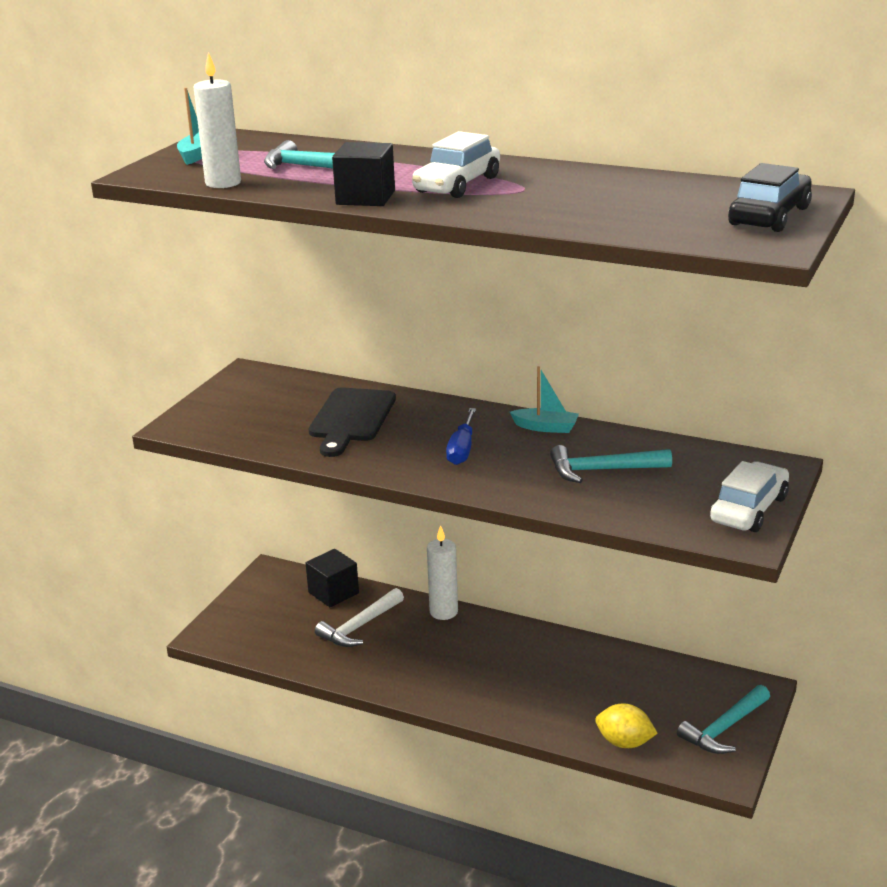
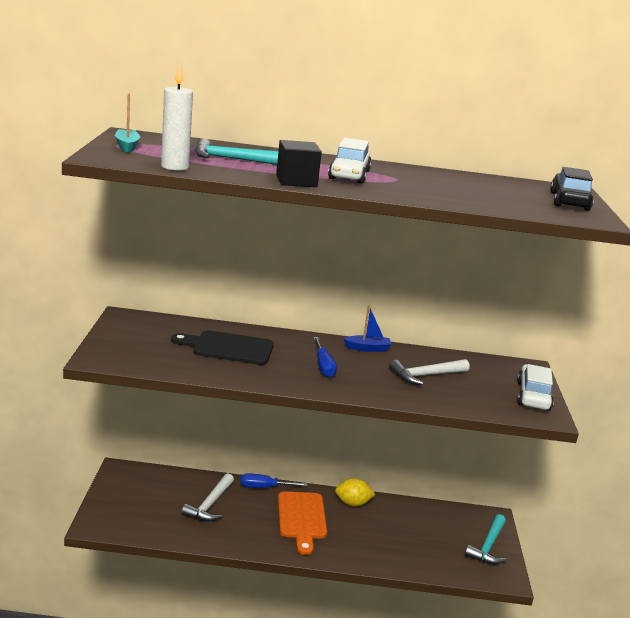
camera: 25 degrees left, 5 degrees down
black cube [306,549,359,607] -> none
black cutting board [309,387,396,457] -> black cutting board turned 105 degrees clockwise [171,330,274,365]
white candle [427,525,458,620] -> blue screwdriver [241,473,308,488]
turquoise boat [510,366,579,433] -> blue boat [343,306,392,352]
turquoise hammer [550,445,672,483] -> white hammer [389,359,470,385]
yellow lemon [595,703,658,748] -> yellow lemon moved to [335,478,375,507]
none -> orange cutting board [278,491,327,555]

